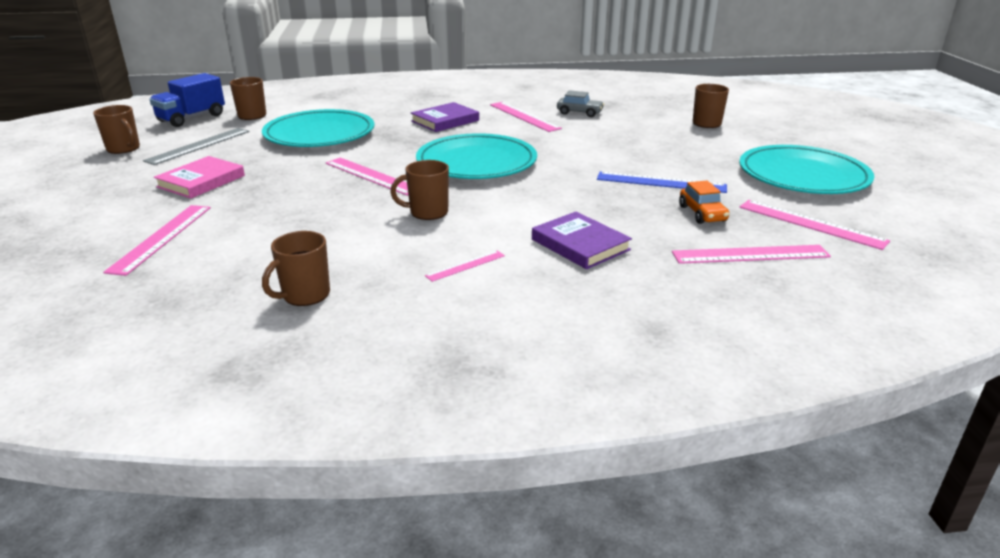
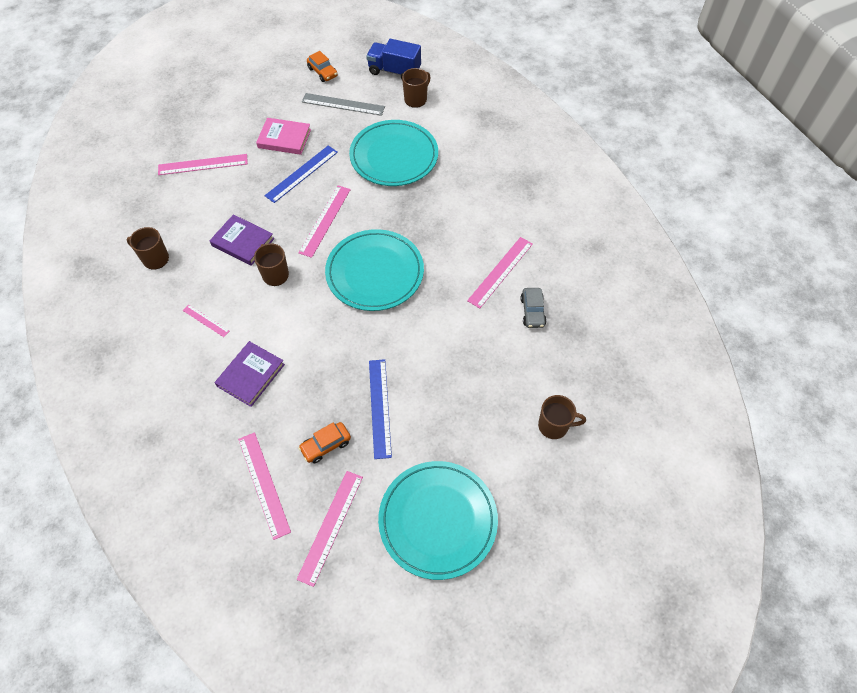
camera: 70 degrees right, 30 degrees up
brown mug [93,105,140,154] -> orange car [307,51,338,82]
purple book [411,102,479,132] -> purple book moved to [210,214,274,266]
none -> blue ruler [264,146,338,203]

